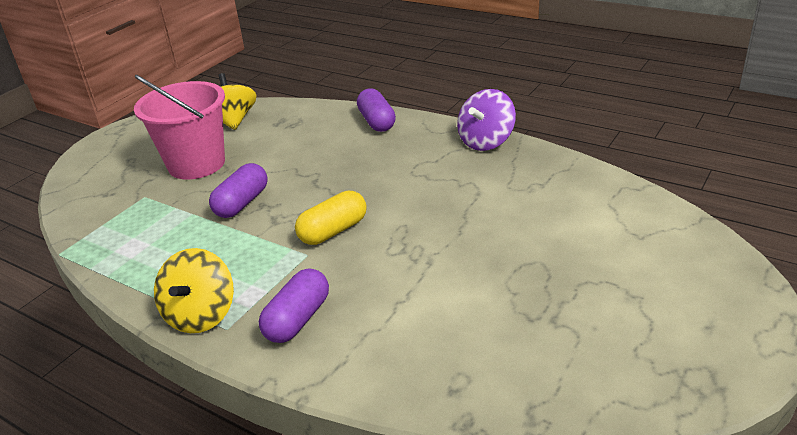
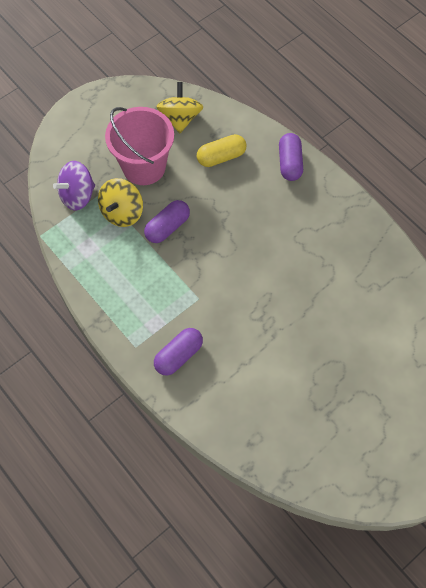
camera: 15 degrees right, 30 degrees up
yellow spinning top [154,248,234,333] -> yellow spinning top moved to [98,178,143,227]
yellow capsule [295,191,367,245] -> yellow capsule moved to [197,134,246,167]
purple spinning top [457,89,516,151] -> purple spinning top moved to [53,161,95,211]

